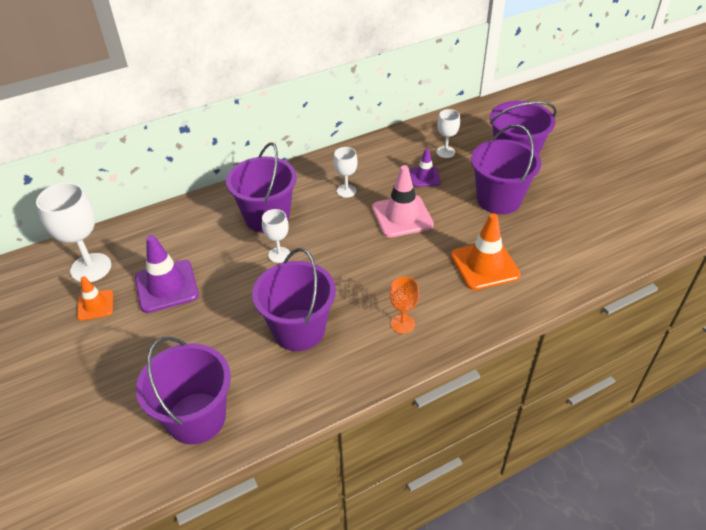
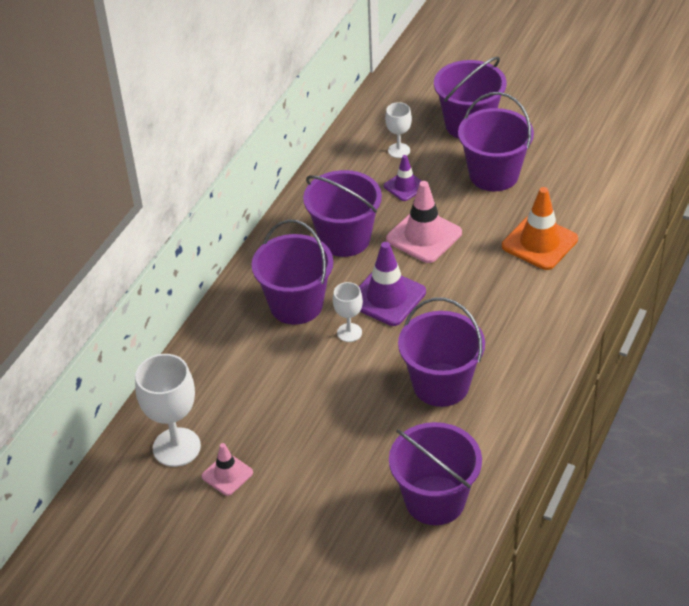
camera: 35 degrees left, 0 degrees up
orange traffic cone [77,276,113,321] -> pink traffic cone [202,443,253,496]
purple traffic cone [135,235,199,313] -> purple traffic cone moved to [359,242,426,326]
white goblet [333,147,358,198] -> purple bucket [303,170,382,257]
orange goblet [390,277,419,334] -> none

